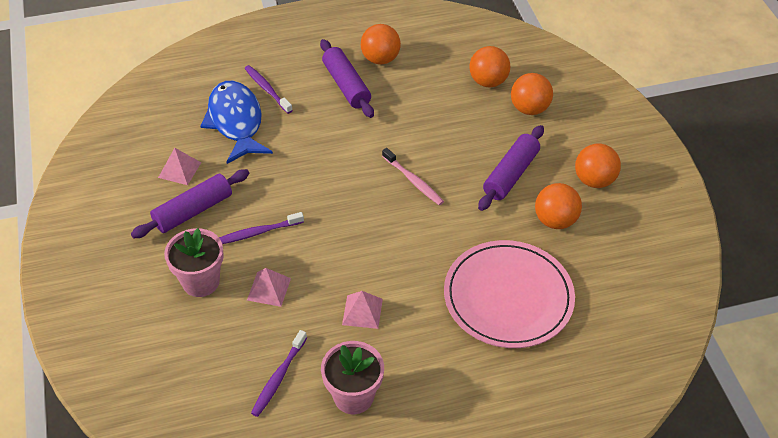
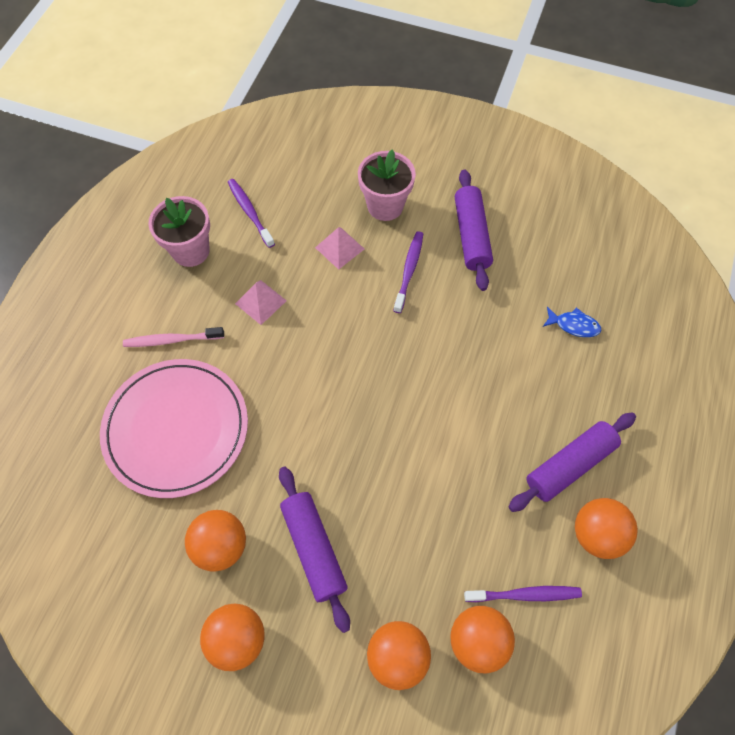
camera: 125 degrees right, 15 degrees up
pink pyramid [158,148,201,185] -> none
blue fish [200,81,273,164] -> blue fish [543,307,601,337], size x0.43
purple toothbrush [245,65,293,114] -> purple toothbrush moved to [464,586,582,602]
purple rolling pin [320,39,374,118] -> purple rolling pin turned 45 degrees counterclockwise [508,413,636,512]
pink toothbrush [382,148,444,205] -> pink toothbrush moved to [123,327,224,347]

